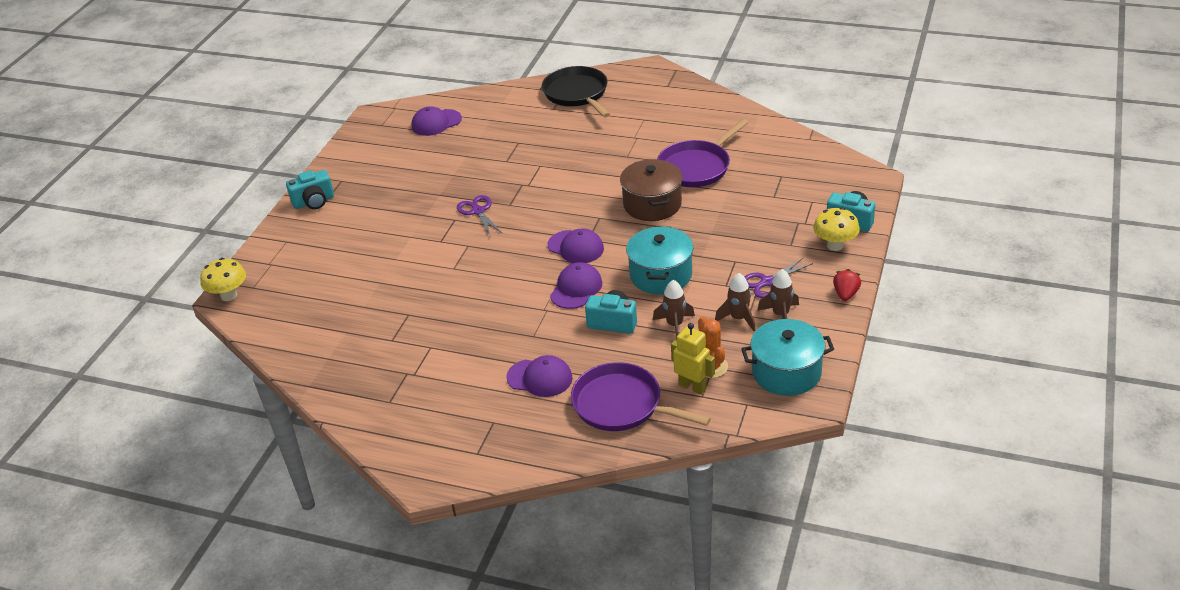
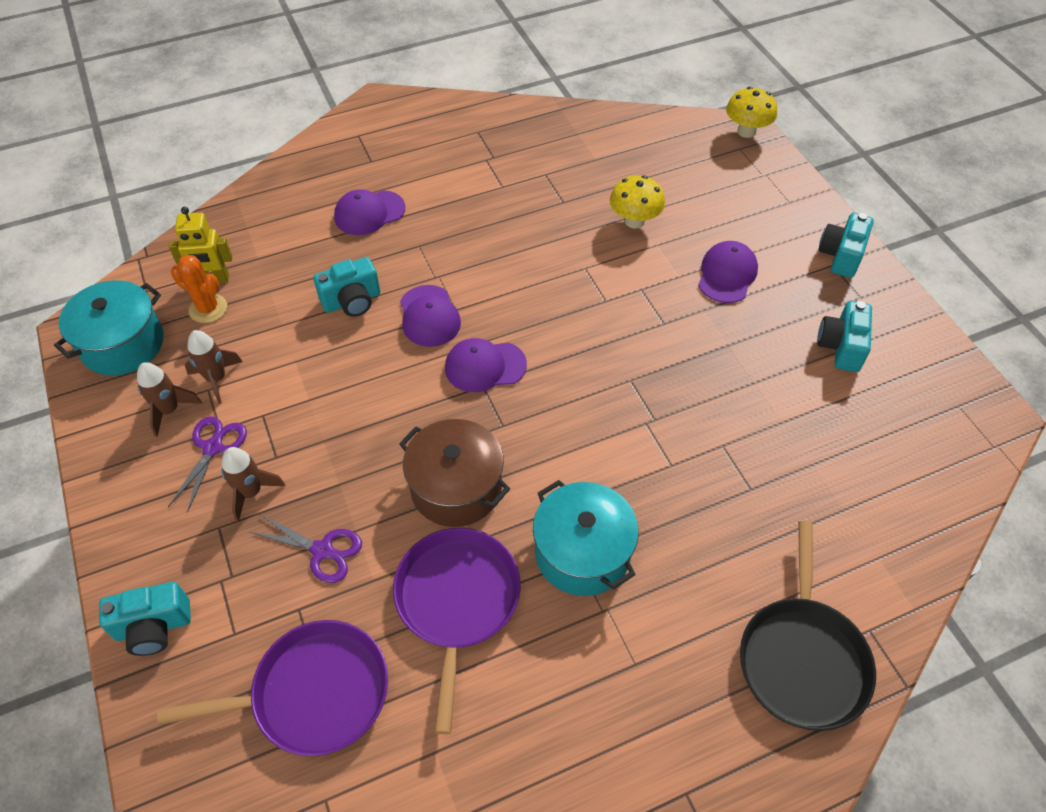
camera: 135 degrees right, 15 degrees up
purple cap [412,106,462,136] -> purple cap moved to [698,241,758,303]
purple scissors [457,195,503,237] -> purple scissors moved to [249,514,362,583]
black pan [542,66,610,117] -> black pan turned 75 degrees clockwise [740,521,876,731]
purple pan [571,362,711,431] -> purple pan moved to [157,620,388,756]
turquoise pot [626,227,693,294] -> turquoise pot moved to [533,480,639,596]
brown rocket [653,280,695,339] -> brown rocket moved to [221,447,285,522]
yellow mushroom [813,207,860,251] -> yellow mushroom moved to [610,175,665,229]
red strawberry [833,269,861,301] -> none
none -> turquoise camera [817,301,872,372]

